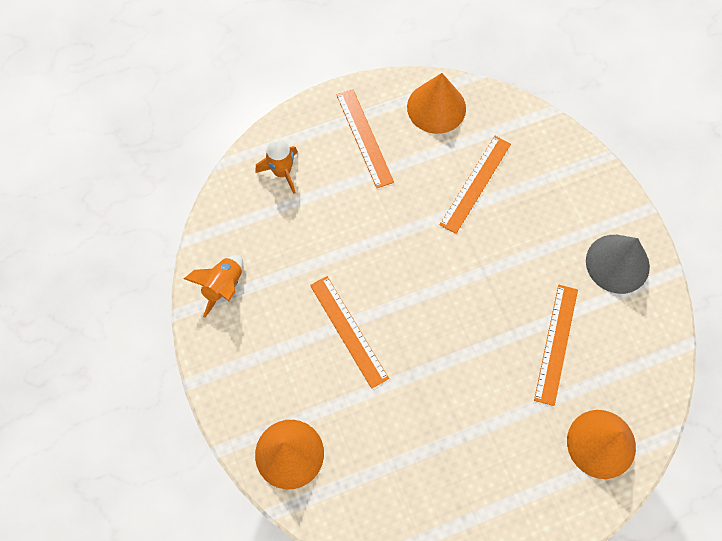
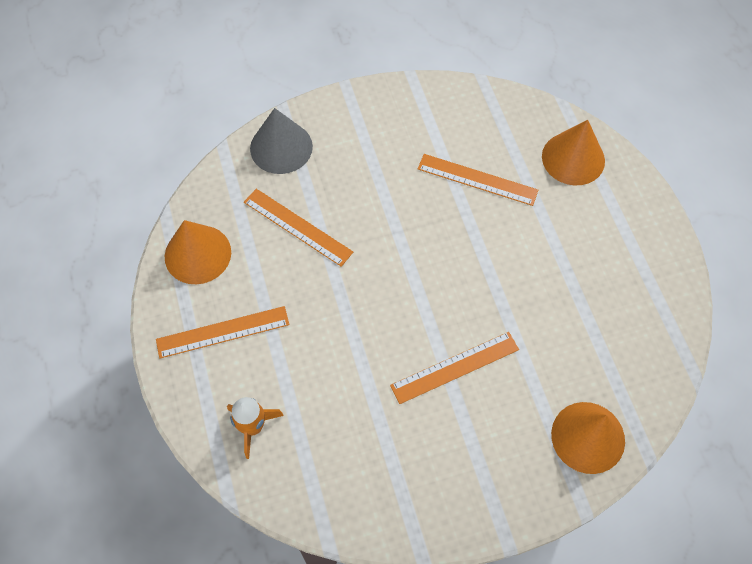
camera: 85 degrees left, 5 degrees down
orange rocket [184,255,243,317] -> none
grey cone [586,235,650,294] -> grey cone moved to [250,108,313,174]

